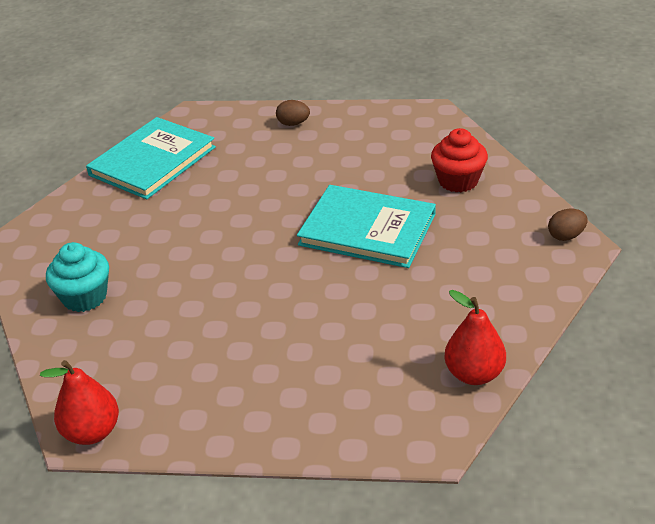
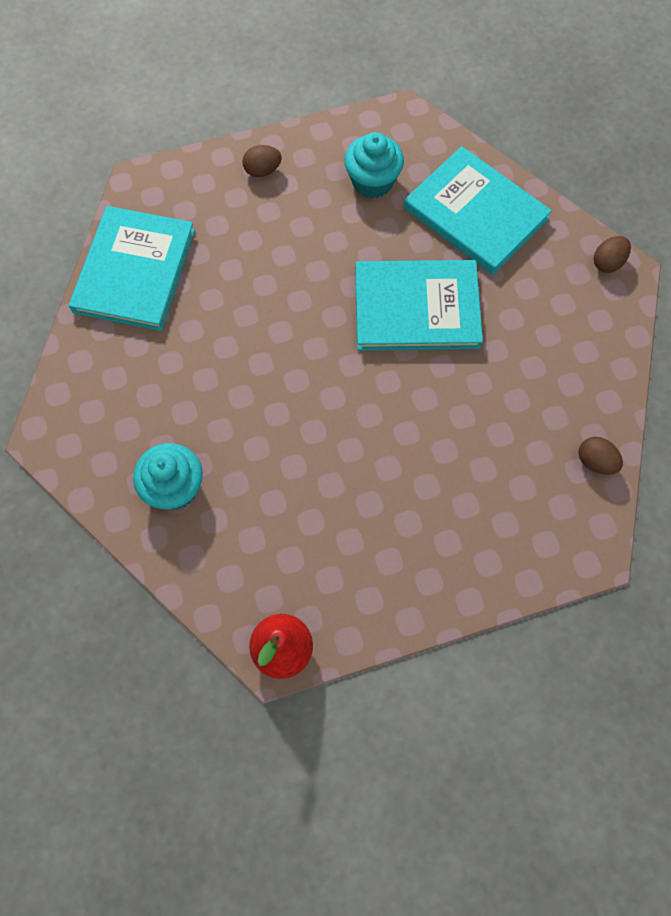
camera: 25 degrees left, 30 degrees up
red cupcake [431,128,488,192] -> turquoise book [404,146,552,274]
red pear [444,290,506,385] -> brown egg [579,437,623,475]
none -> turquoise cupcake [344,132,404,198]

